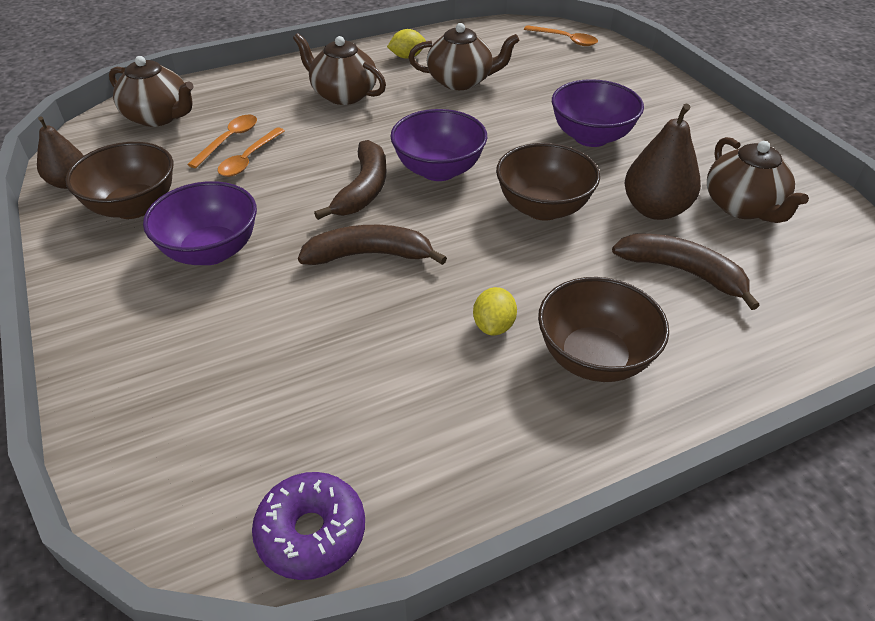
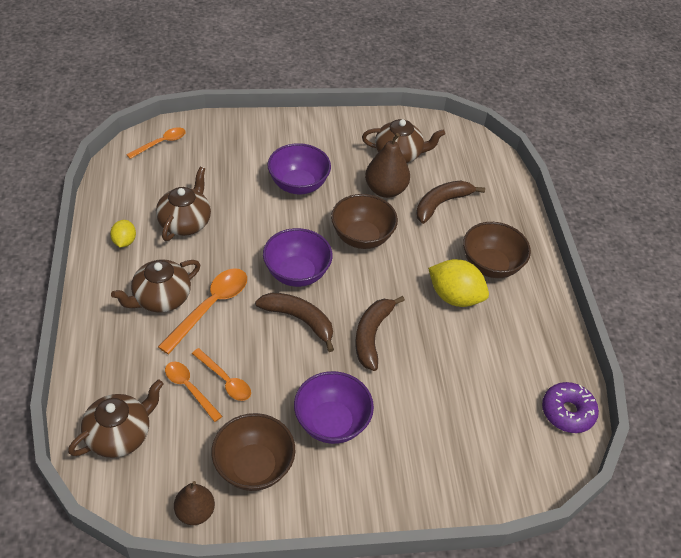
camera: 75 degrees left, 5 degrees up
yellow lemon [473,287,517,335] -> yellow lemon [428,259,489,307], size x1.81
none -> orange spoon [158,269,247,354]

